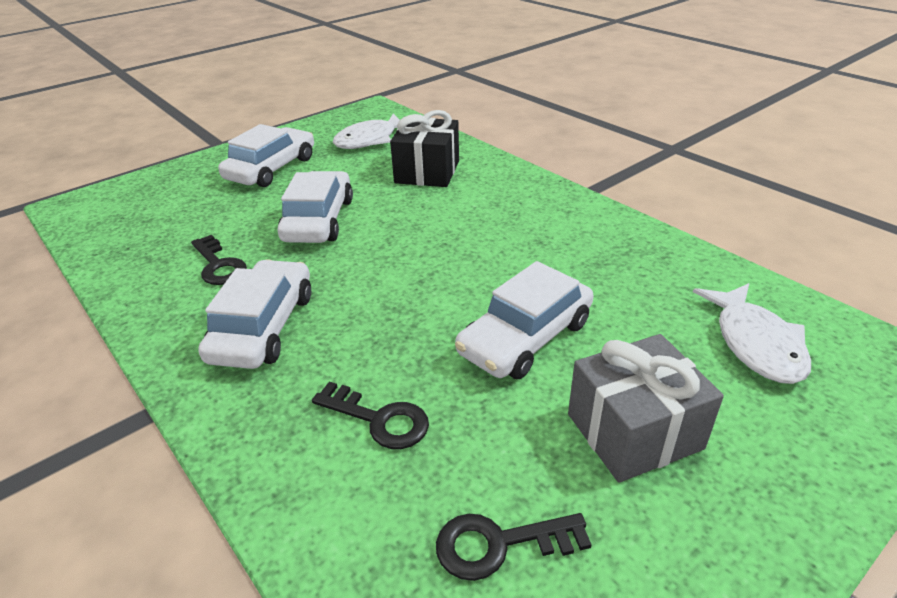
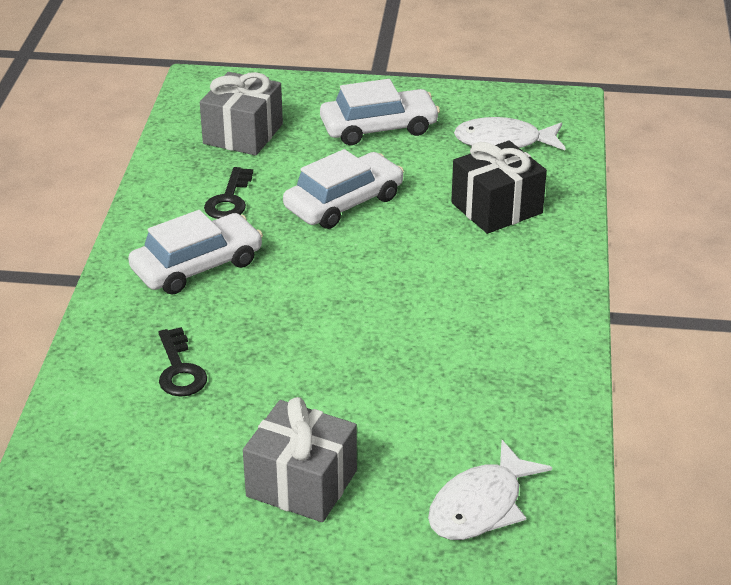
camera: 45 degrees right, 0 degrees up
black key [436,513,592,581] -> none
white car [455,261,594,379] -> none
none -> grey gift [200,72,283,156]

